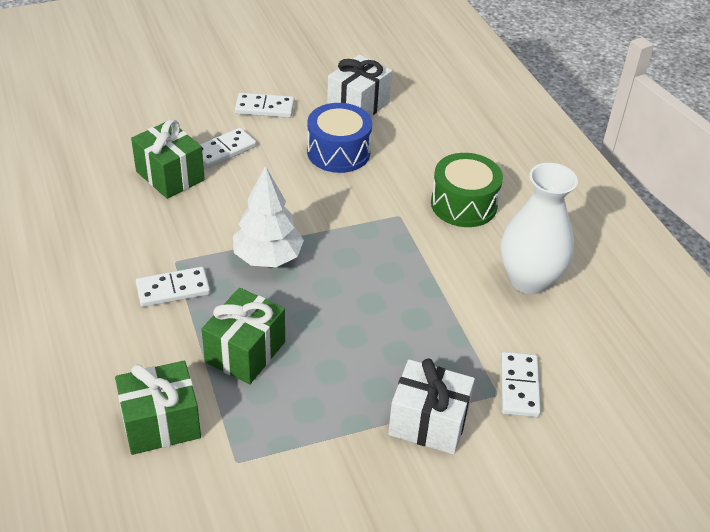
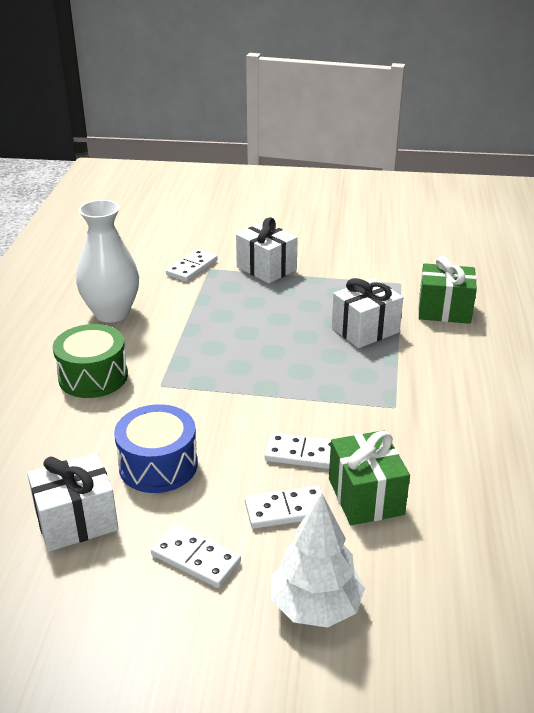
camera: 150 degrees left, 10 degrees down
white domino [136,267,210,307] -> white domino moved to [265,433,331,469]
green gift [201,288,285,384] -> white gift [332,278,403,348]
white tree [233,166,304,267] -> white tree moved to [272,493,365,628]

